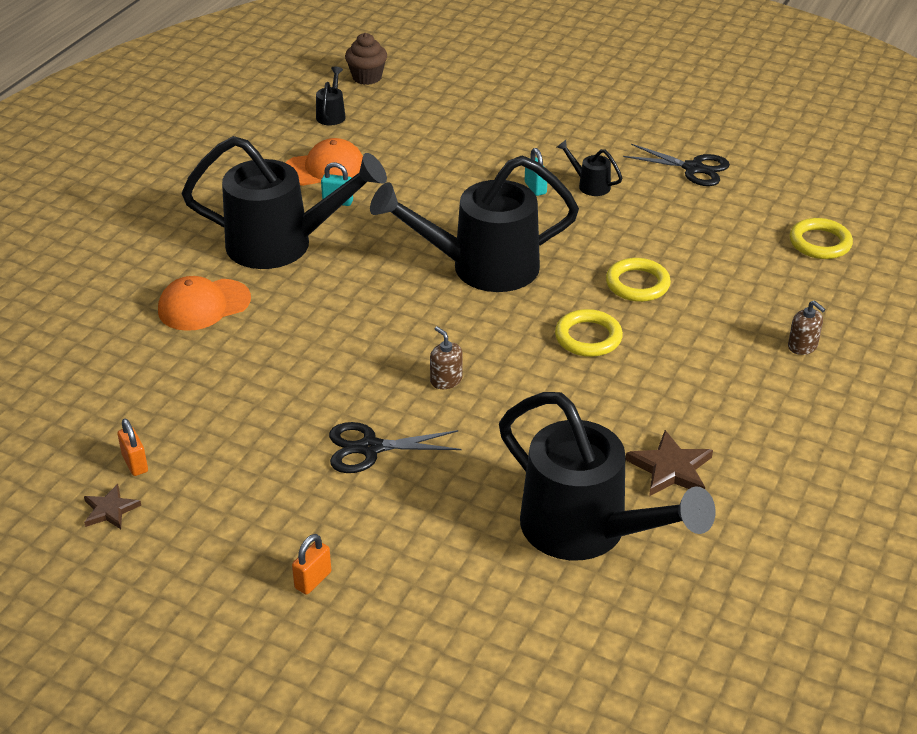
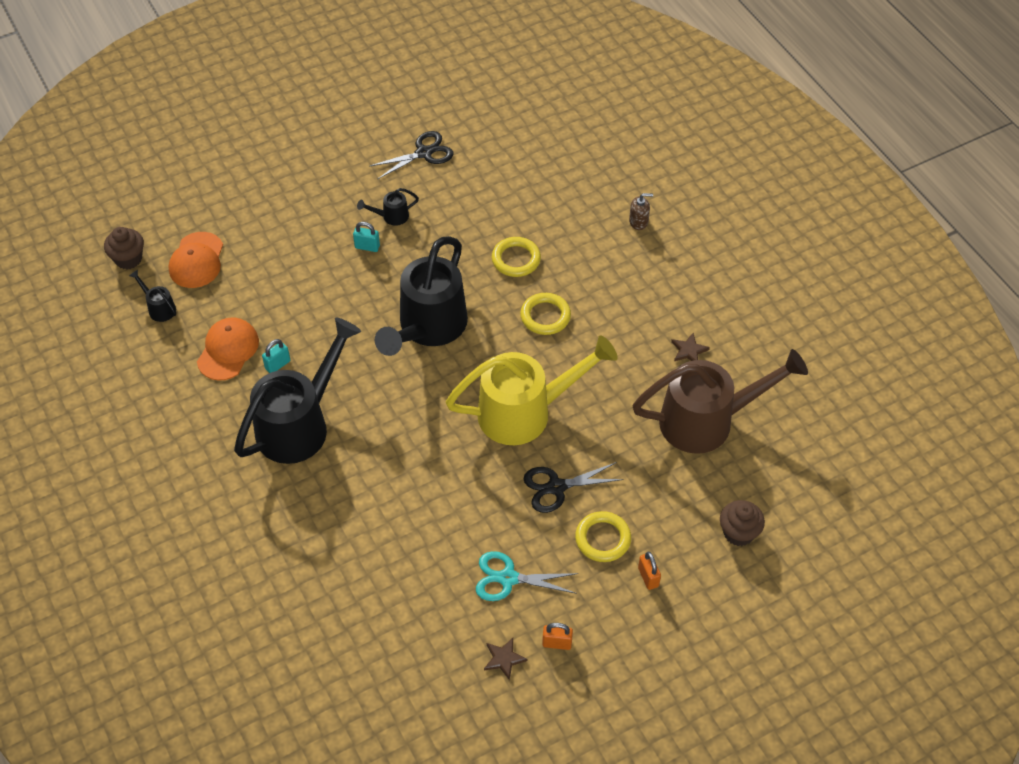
camera: 55 degrees left, 15 degrees up
orange padlock [117,419,148,476] -> orange padlock moved to [542,623,573,650]
orange cap [158,276,251,331] -> orange cap moved to [169,232,223,288]
black scissors [329,422,461,473] -> black scissors turned 45 degrees clockwise [524,462,624,513]
brown soap dispenser [430,326,463,389] -> yellow watering can [446,336,618,445]
black watering can [499,392,716,560] -> brown watering can [632,349,808,454]
brown star [626,430,713,496] -> brown star [671,333,710,361], size x0.64
yellow ring [789,218,853,259] -> yellow ring moved to [575,511,631,562]
none -> turquoise scissors [476,551,579,601]
none -> brown cupcake [720,500,765,546]

